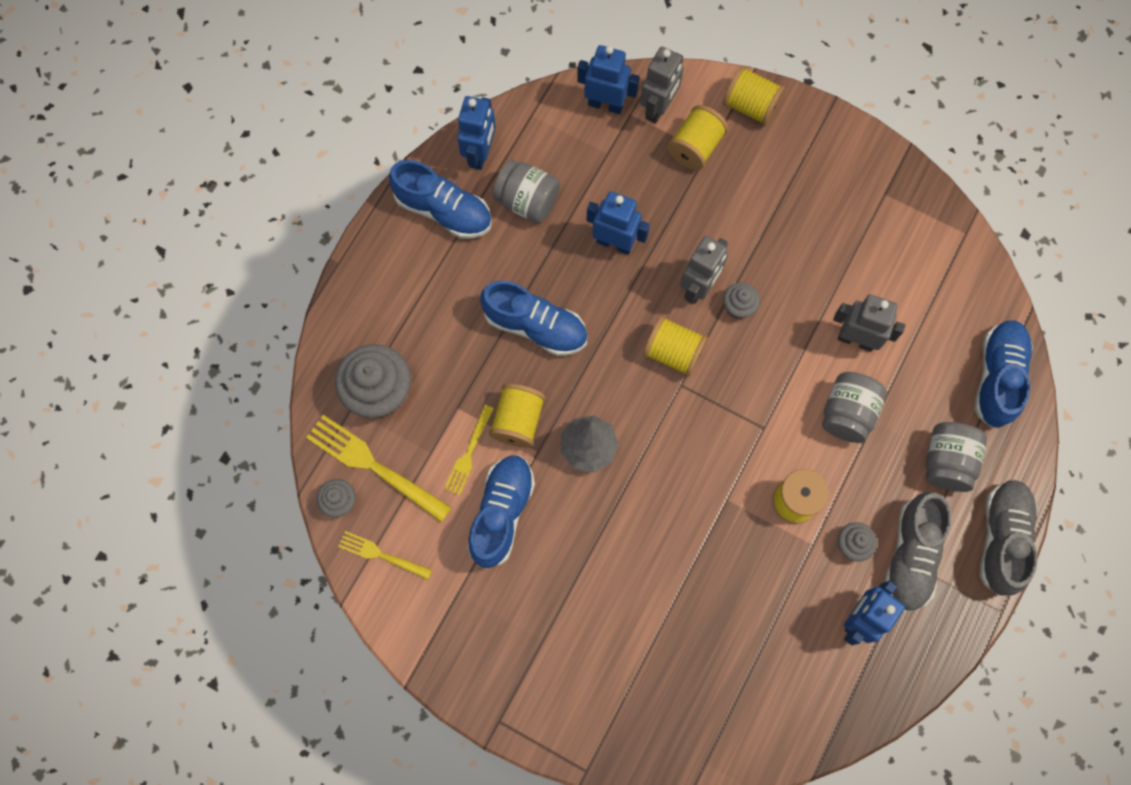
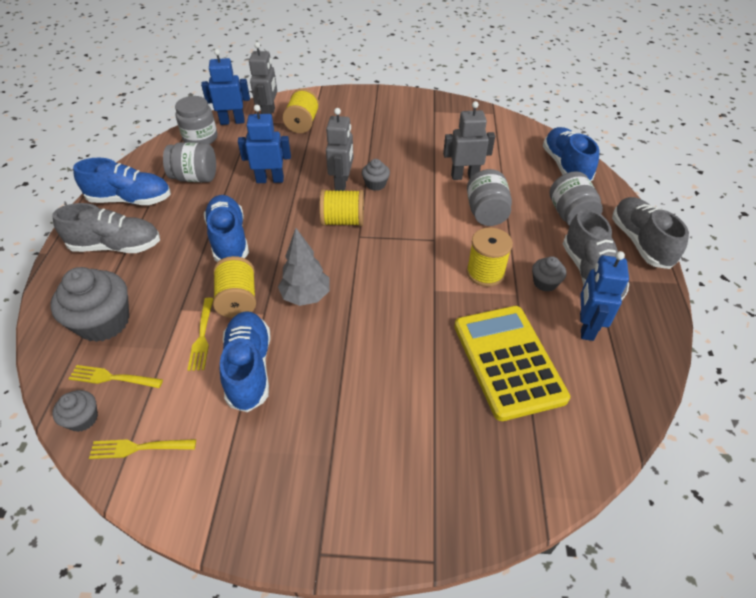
camera: 25 degrees left, 25 degrees down
yellow fork [306,415,452,523] -> yellow fork [68,365,163,388], size x0.58
blue robot [457,96,496,170] -> none
blue shoe [480,281,587,356] -> blue shoe turned 105 degrees counterclockwise [204,195,249,262]
yellow spool [723,66,785,126] -> none
none -> grey shoe [52,203,160,253]
none -> grey jar [175,96,217,144]
none -> yellow calculator [454,306,570,421]

